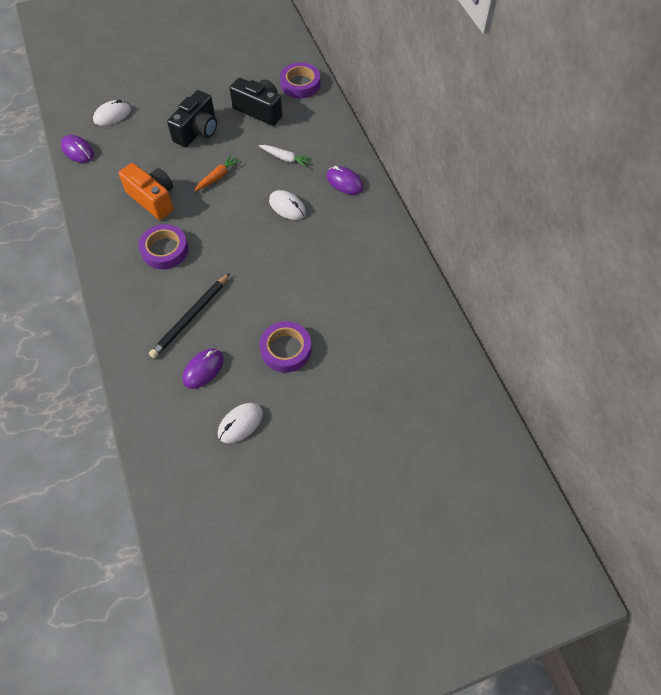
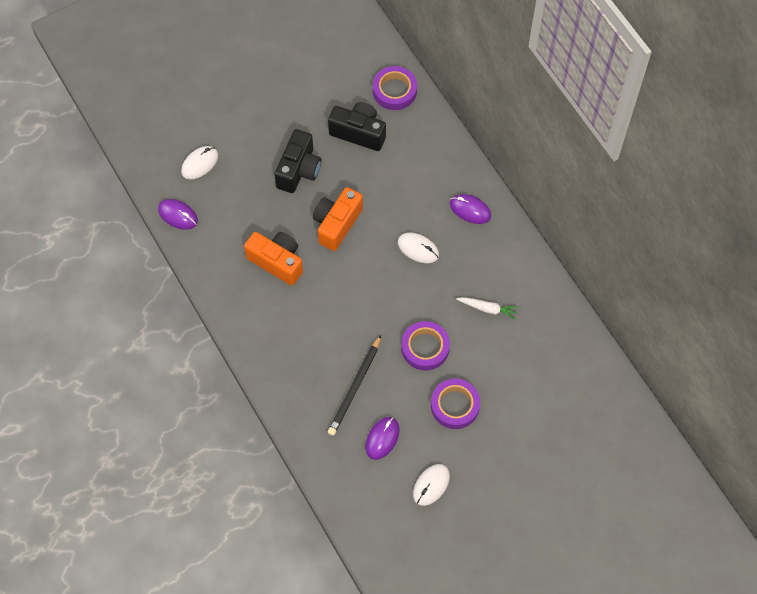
camera: 10 degrees left, 5 degrees up
purple tape [139,224,188,269] -> purple tape moved to [401,321,450,371]
orange carrot [195,155,241,191] -> orange camera [313,187,363,251]
white carrot [259,145,312,168] -> white carrot moved to [456,297,519,320]

